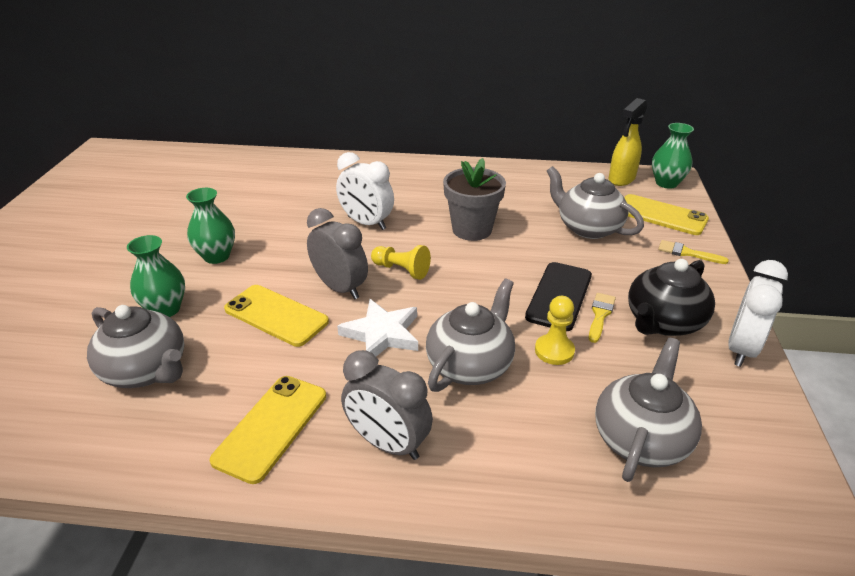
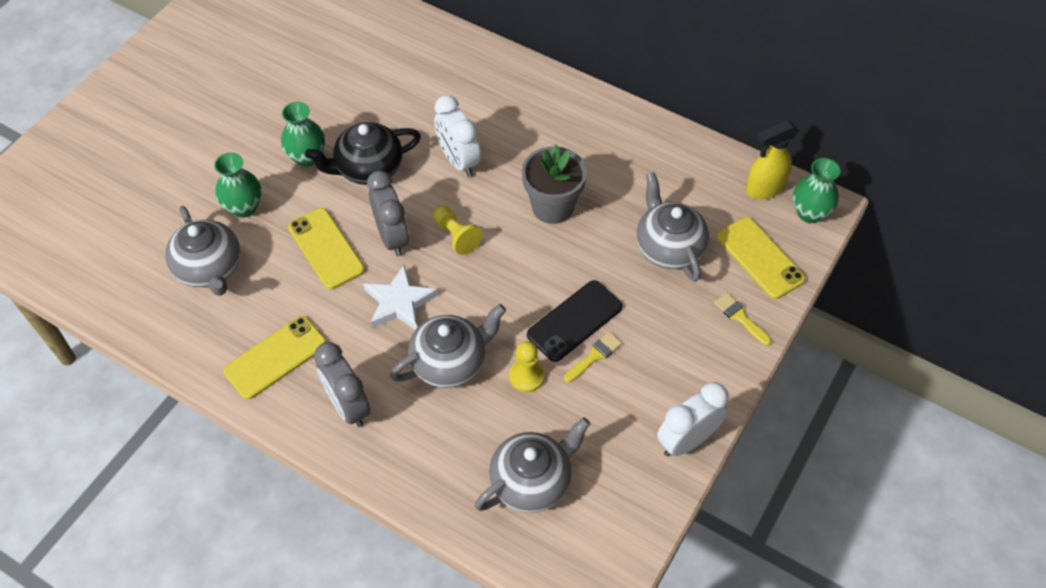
camera: 25 degrees right, 20 degrees up
black teapot [628,259,715,336] -> black teapot moved to [305,122,421,185]

